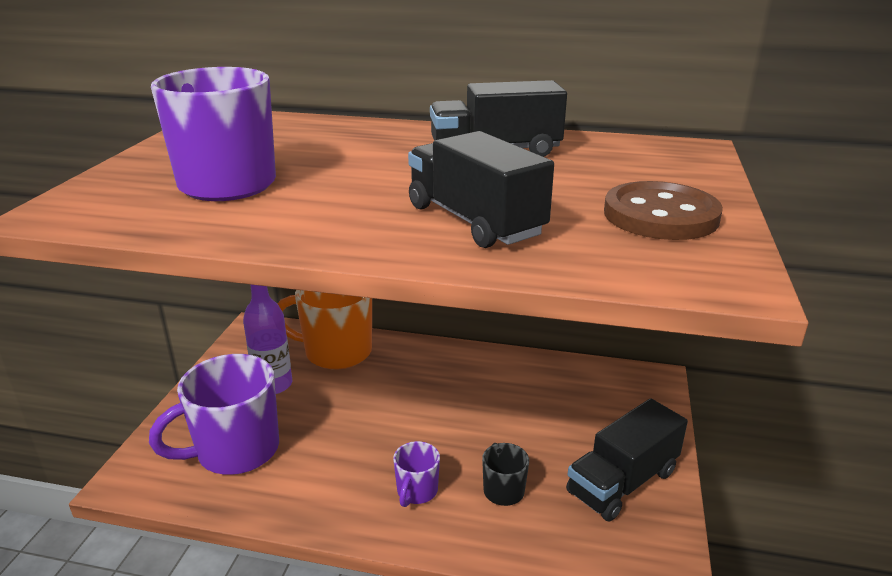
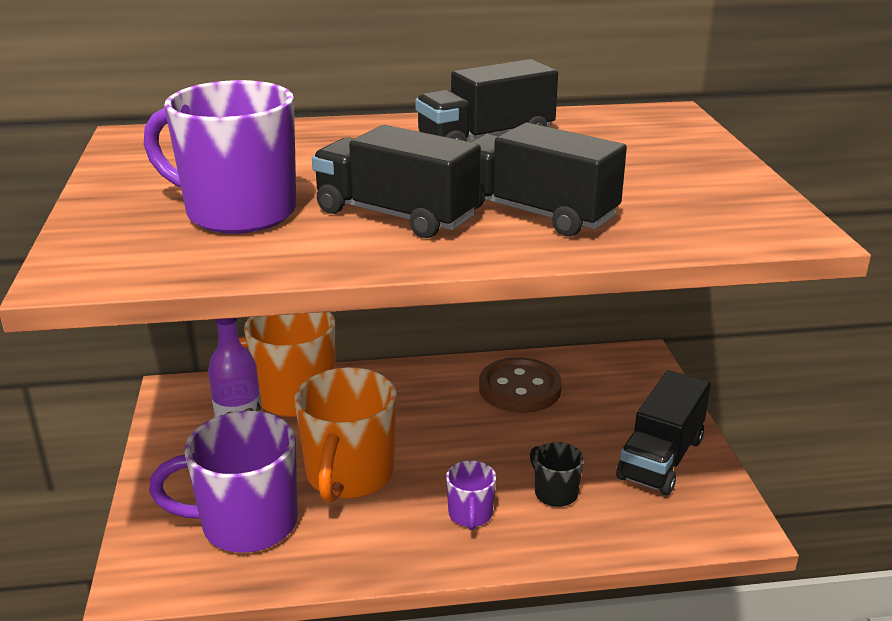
camera: 20 degrees left, 0 degrees up
purple mug [149,354,279,475] -> purple mug turned 45 degrees clockwise [149,411,298,553]
brown button [604,181,723,240] -> brown button moved to [479,357,562,413]
none -> orange mug [295,367,397,503]
none -> black truck [312,125,481,238]

